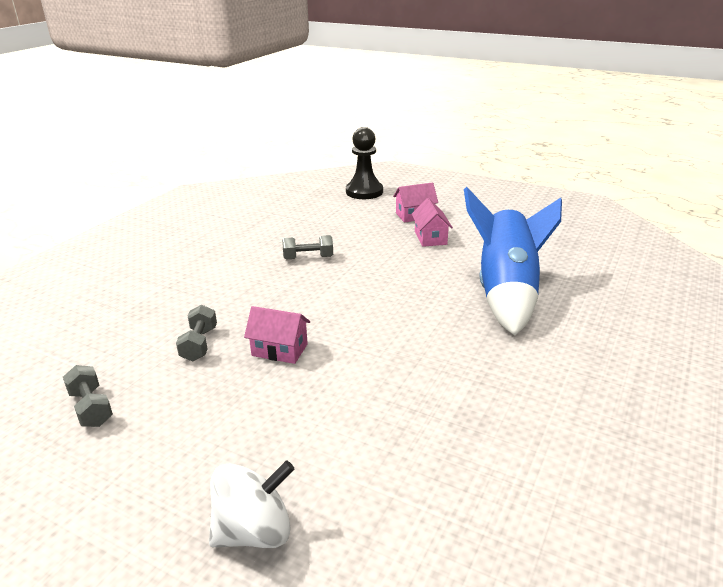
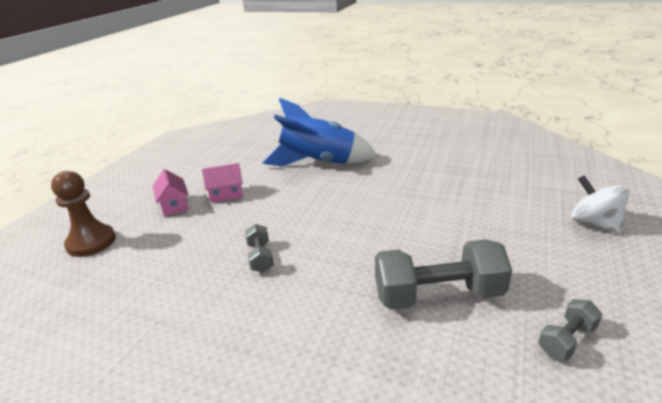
camera: 95 degrees left, 0 degrees up
grey dumbbell [176,305,217,361] -> grey dumbbell [375,239,512,310], size x1.99
pink house [244,306,310,364] -> none
black pawn [346,127,383,199] -> brown pawn [51,171,116,257]

